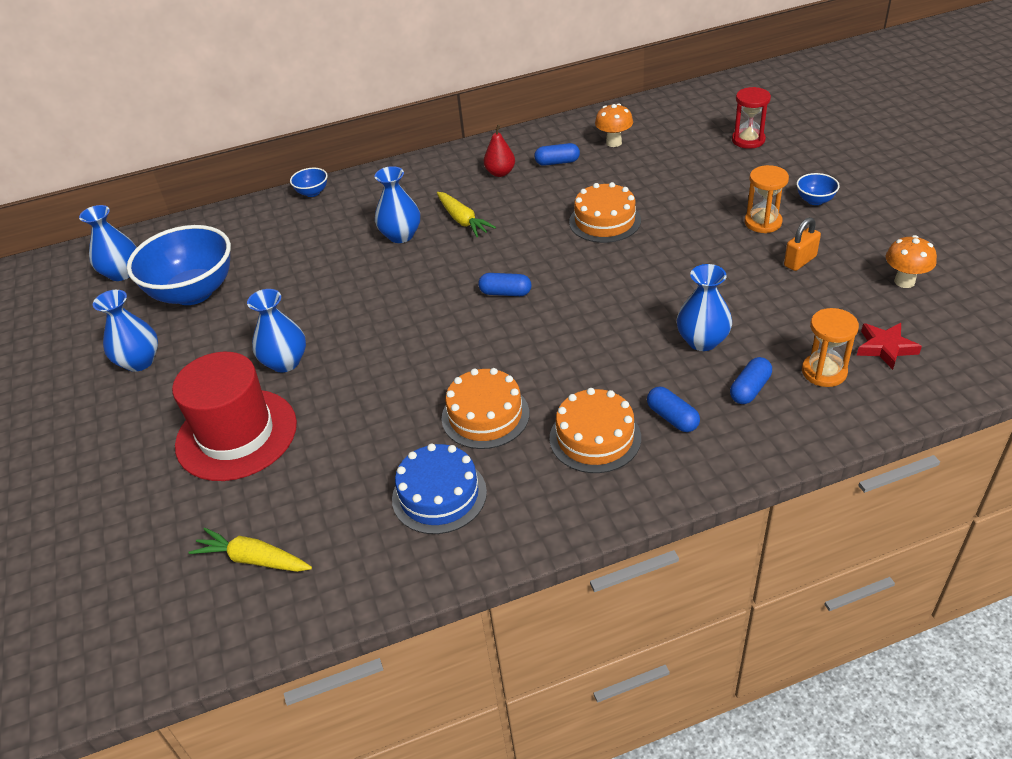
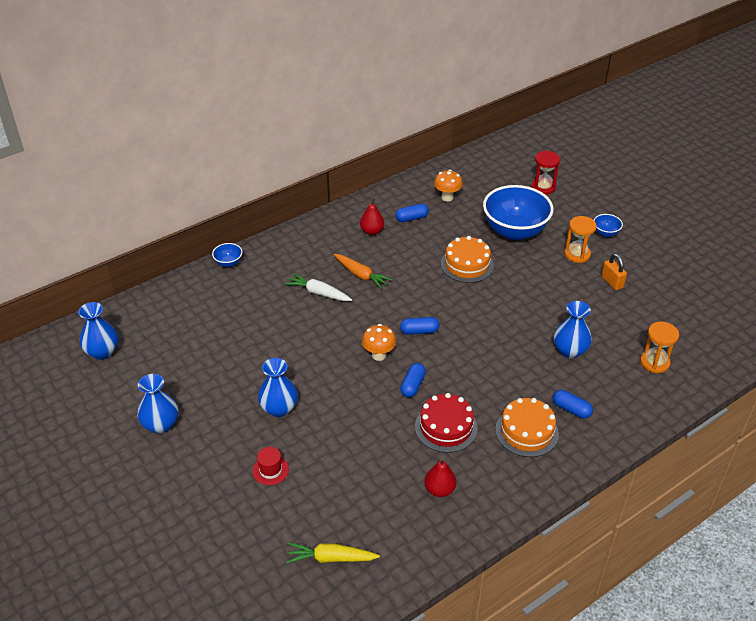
camera: 20 degrees left, 0 degrees up
blue bowl [127,225,231,305] -> blue bowl moved to [483,185,554,240]
red hat [172,352,297,481] -> red hat [253,447,289,485], size x0.40
blue vase [375,166,420,243] -> white carrot [285,273,352,301]
blue cake [392,443,487,534] -> red pear [425,458,456,497]
yellow carrot [437,192,496,237] -> orange carrot [334,254,392,289]
orange cake [442,368,529,449] -> red cake [415,393,478,453]
blue capsule [730,357,772,404] -> blue capsule moved to [400,363,426,397]
orange padlock [784,217,821,271] -> orange padlock turned 60 degrees counterclockwise [601,253,627,290]
red star [857,323,922,370] -> none
orange mushroom [886,235,937,288] -> orange mushroom moved to [362,324,396,361]

